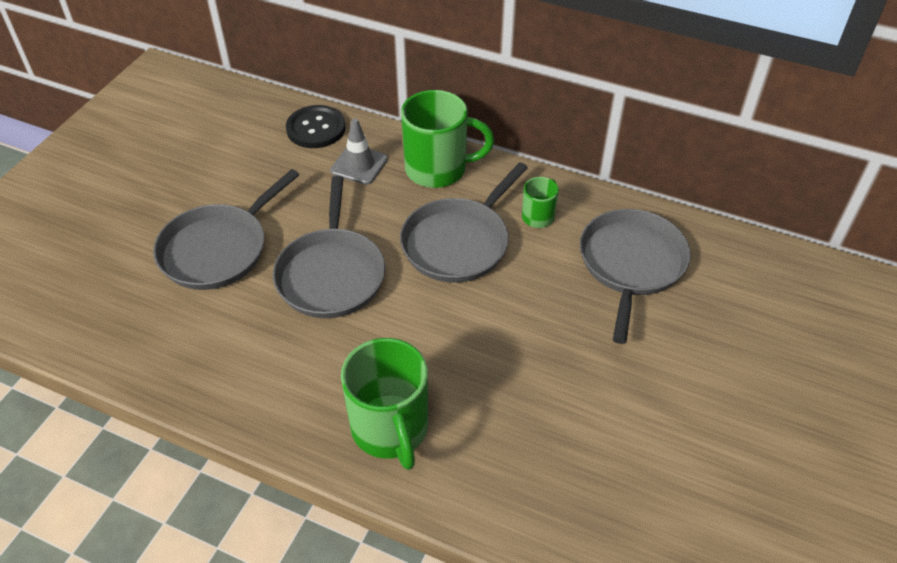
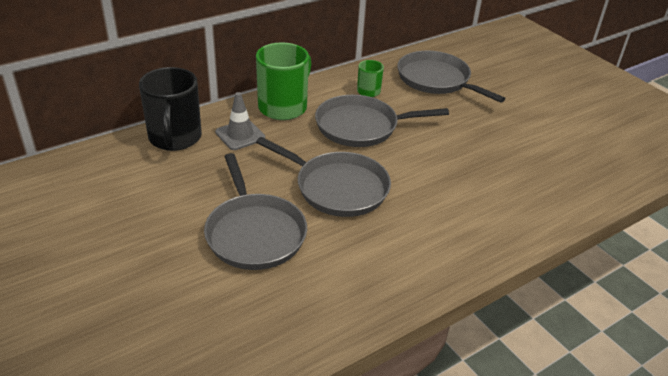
camera: 60 degrees left, 10 degrees down
black button [286,105,346,148] -> black mug [139,67,202,151]
green mug [341,338,428,470] -> none
grey pan [400,162,528,283] -> grey pan turned 105 degrees clockwise [315,95,449,147]

